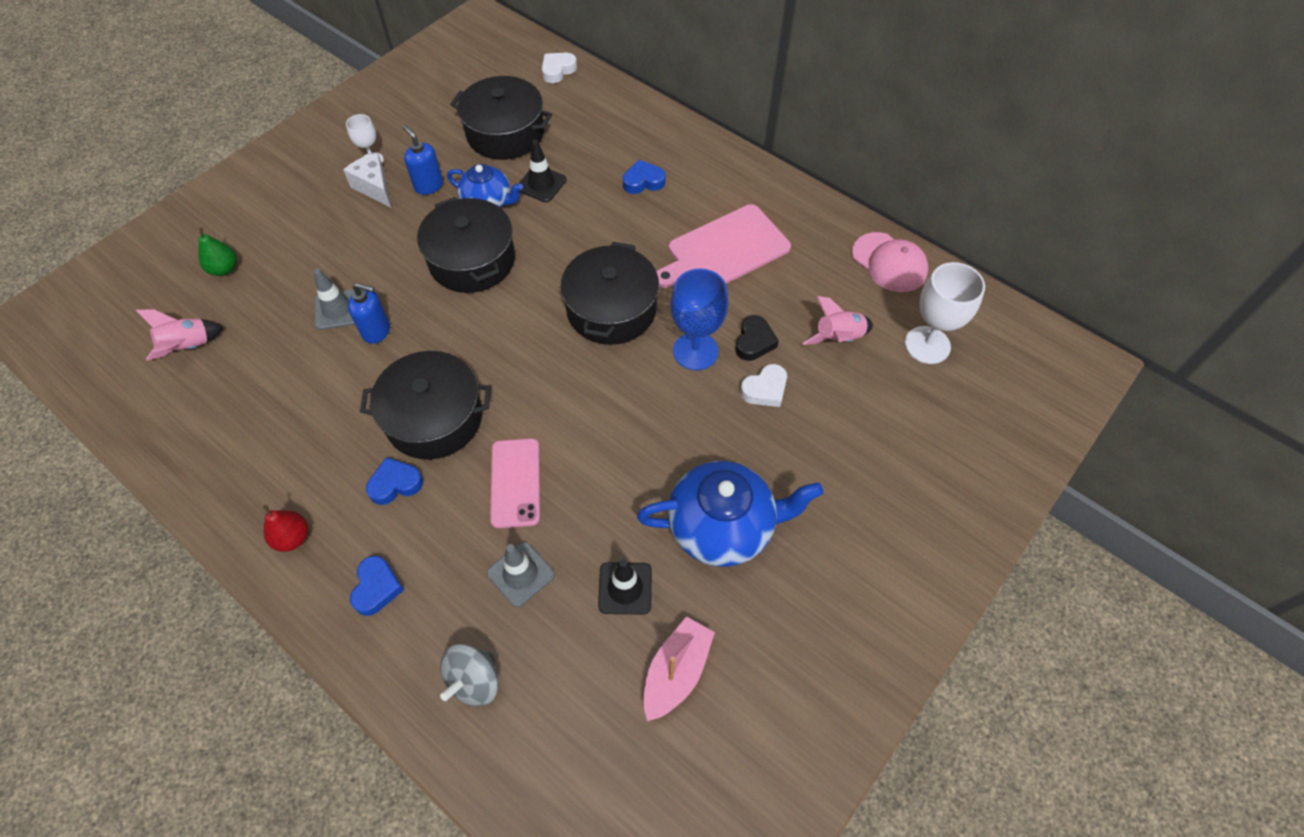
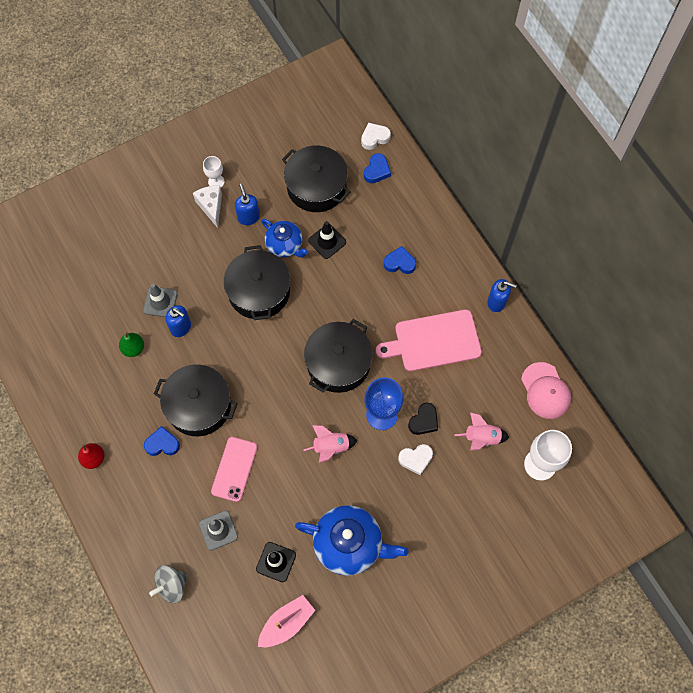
camera: 20 degrees right, 10 degrees up
pink rocket [135,309,224,360] -> pink rocket moved to [303,425,358,463]
green pear [198,227,237,276] -> green pear moved to [119,332,144,357]
blue heart [350,556,404,616] -> blue heart moved to [364,153,391,183]
none -> blue soap dispenser [487,279,517,312]

